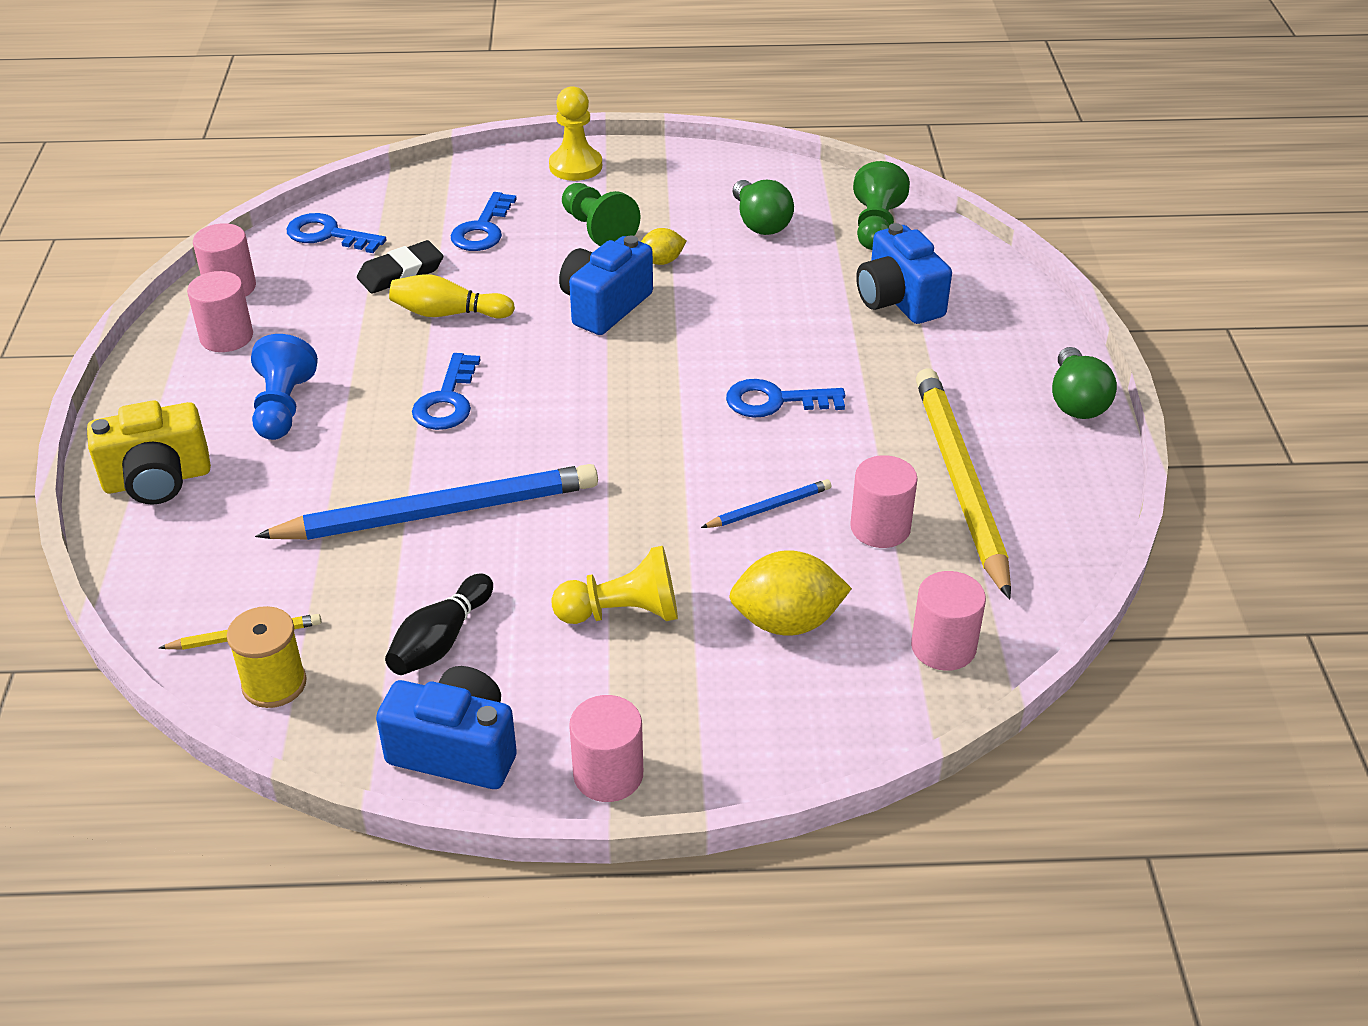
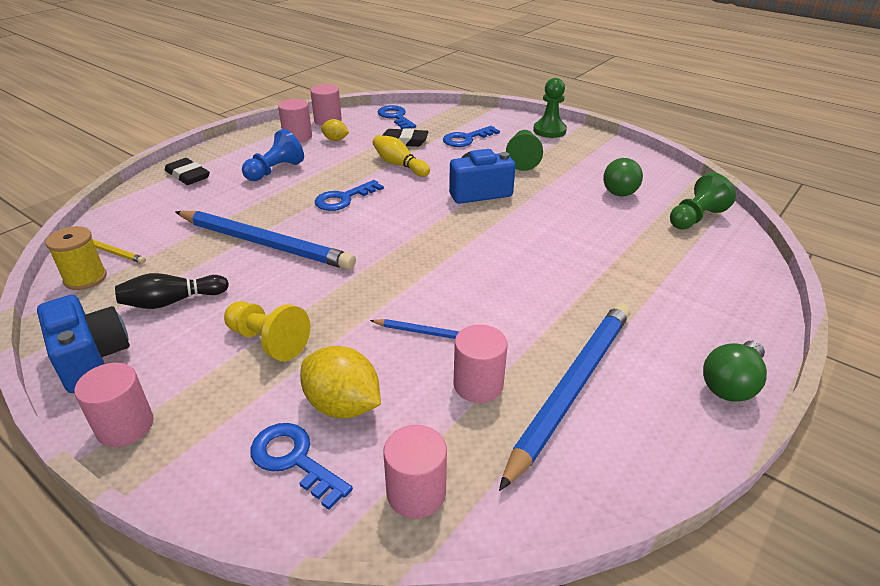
camera: 40 degrees right, 5 degrees down
yellow camera [87,401,211,505] -> black eraser [165,158,210,185]
yellow pawn [549,86,602,181] -> green pawn [533,78,567,138]
yellow lemon [641,228,686,265] -> yellow lemon moved to [321,119,349,141]
blue key [726,379,845,418] -> blue key moved to [250,423,353,510]
blue camera [856,223,952,324] -> none
yellow pencil [916,368,1011,600] -> blue pencil [499,302,630,491]

